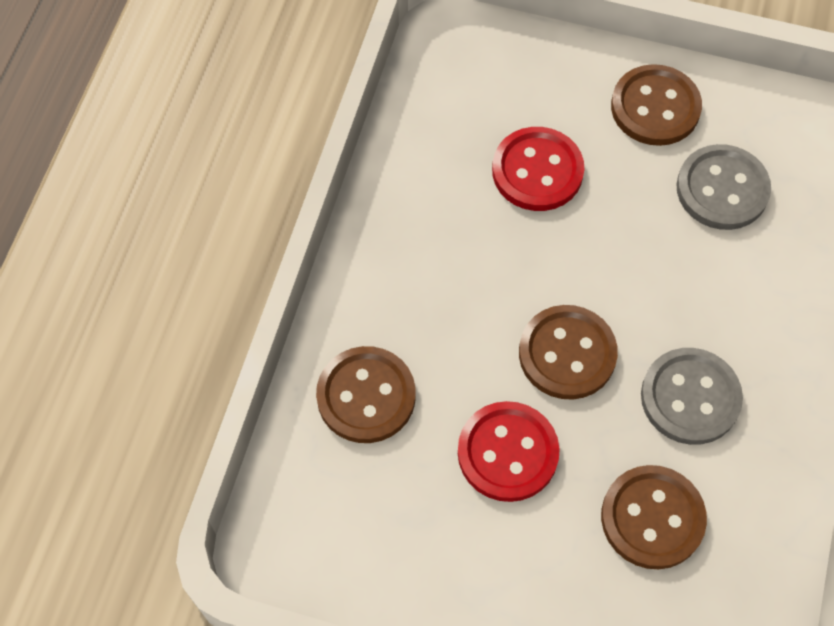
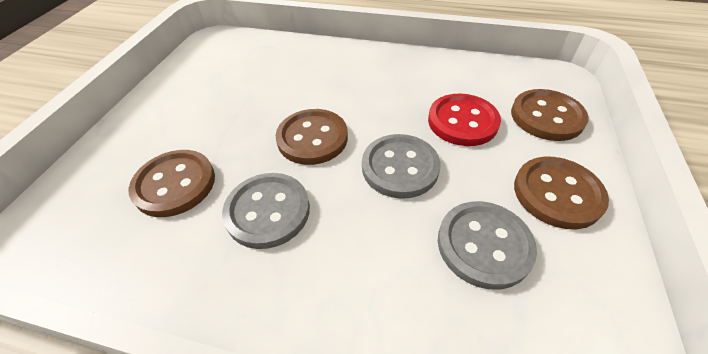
camera: 90 degrees right, 15 degrees down
brown button [316,346,416,443] -> brown button moved to [511,89,589,141]
red button [458,401,560,502] -> none
none -> grey button [362,134,440,199]

